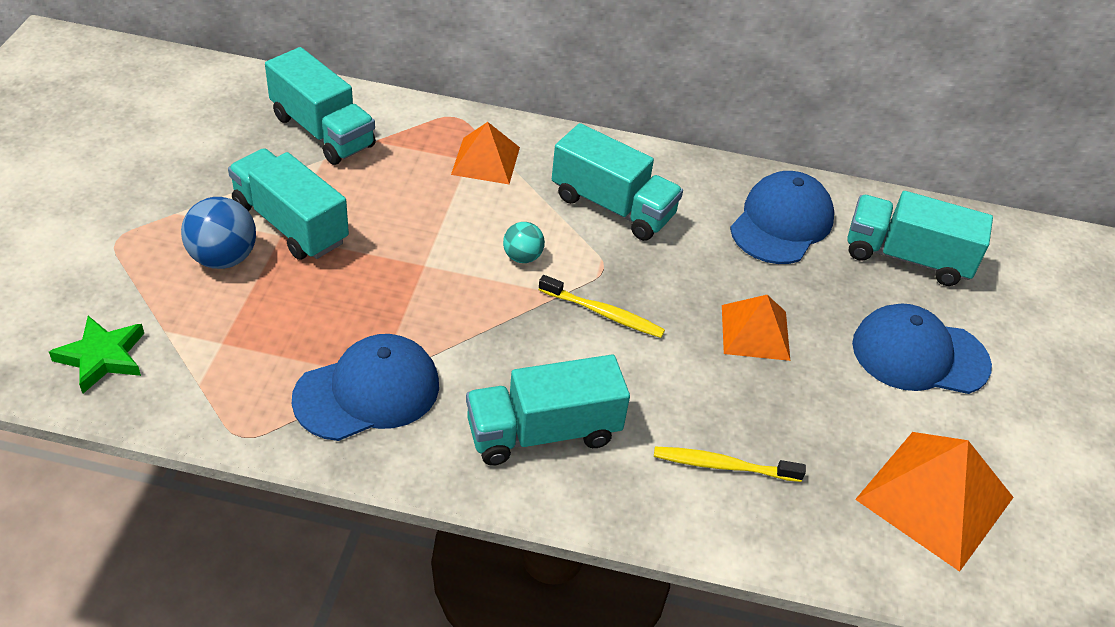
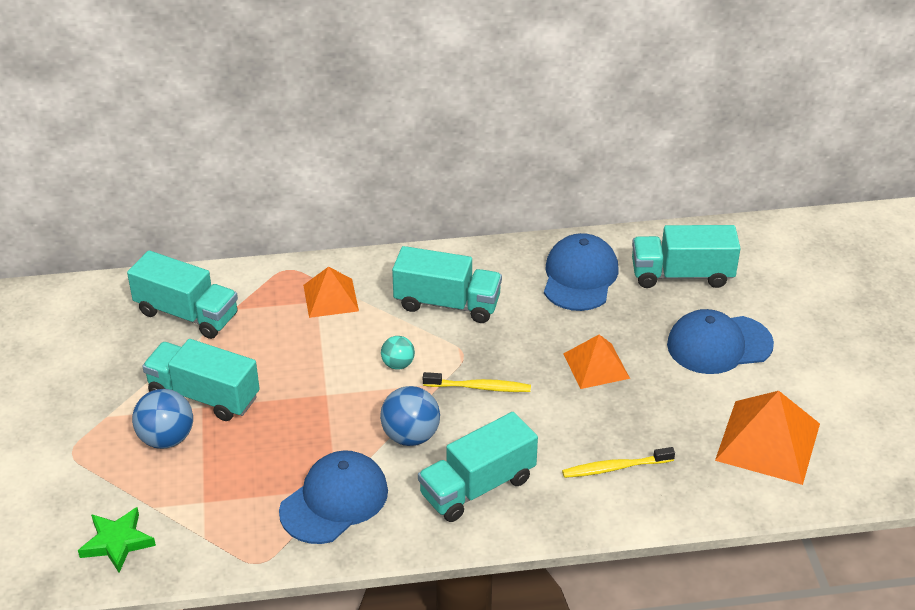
camera: 15 degrees left, 5 degrees down
none -> blue ball [380,386,440,446]

